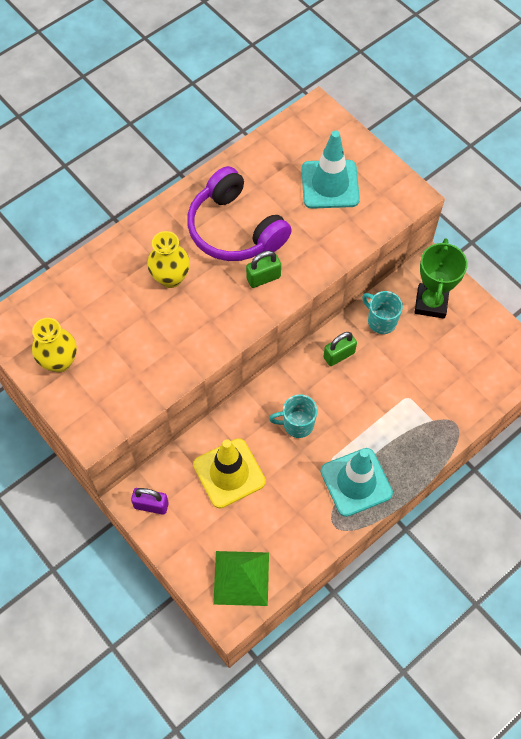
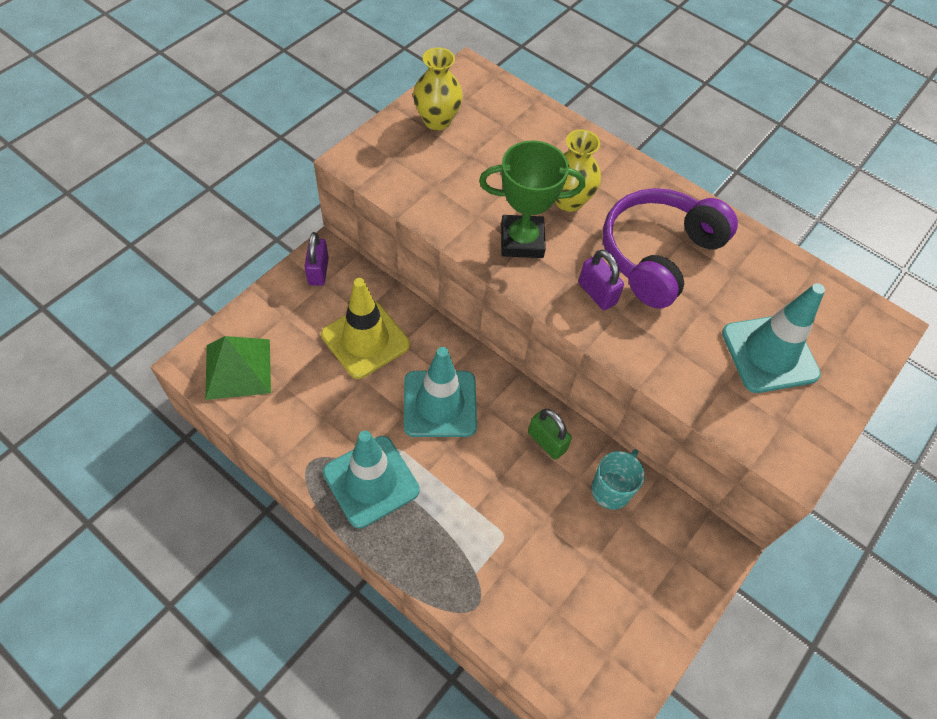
camera: 75 degrees right, 5 degrees down
green padlock [246,251,281,288] -> purple padlock [579,250,624,310]
turquoise mug [269,394,317,438] -> turquoise traffic cone [404,347,477,437]
green trophy [414,238,468,319] -> green trophy moved to [479,140,585,258]

